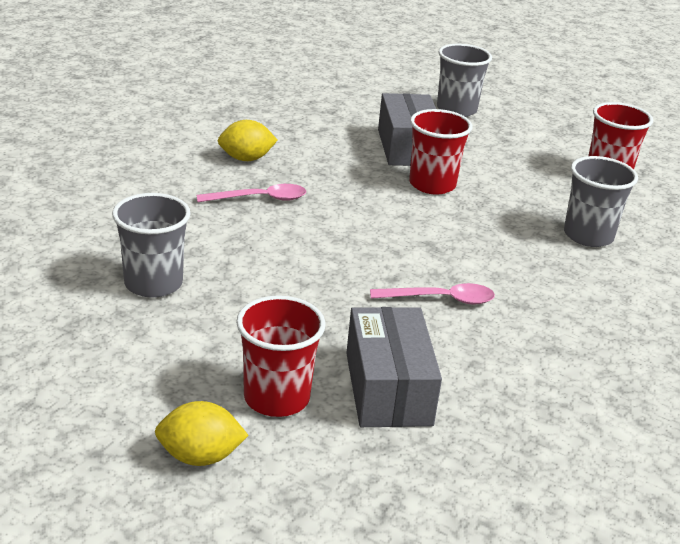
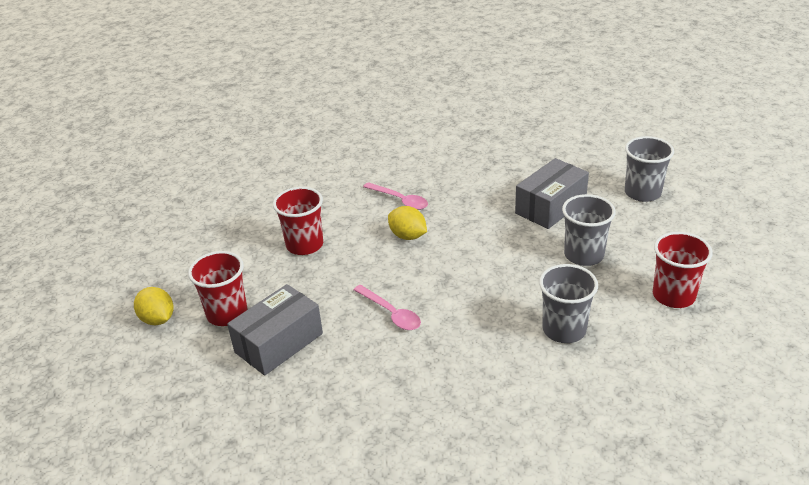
camera: 55 degrees right, 5 degrees up
grey cup [112,193,191,298] -> grey cup moved to [562,194,616,266]
yellow lemon [218,120,278,161] -> yellow lemon moved to [388,206,427,240]
red cup [409,109,473,195] -> red cup moved to [273,187,323,255]

